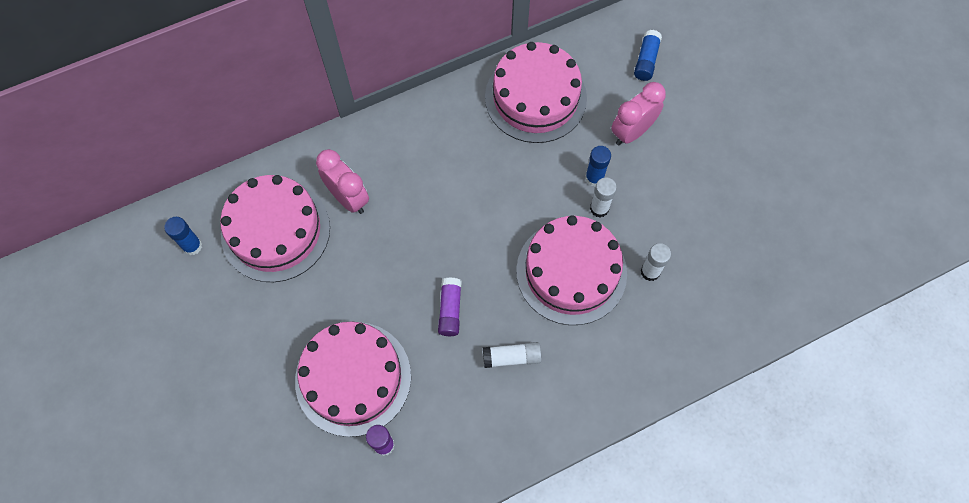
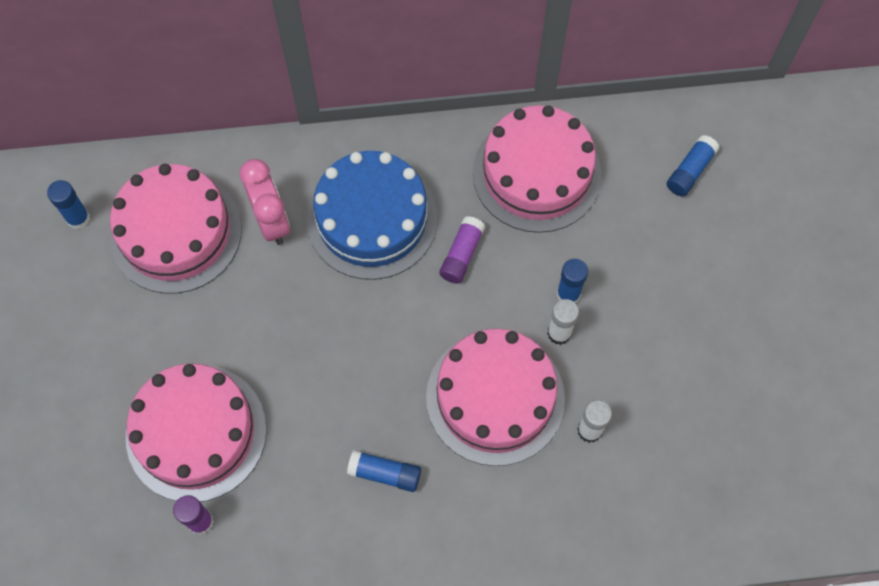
camera: 20 degrees right, 0 degrees up
purple glue stick [438,277,462,336] -> purple glue stick moved to [439,216,485,284]
white glue stick [483,342,542,368] -> blue glue stick [347,450,421,492]
pink clock [611,82,666,145] -> none
none -> blue cake [307,151,437,280]

